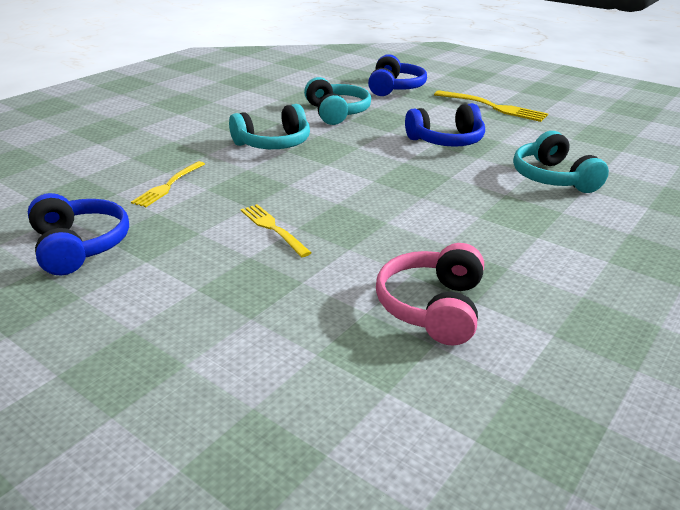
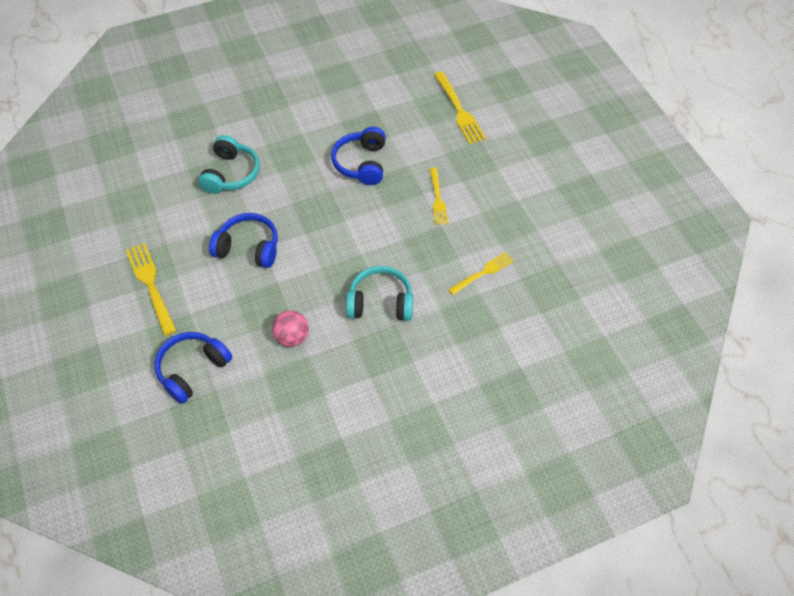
camera: 150 degrees left, 25 degrees up
blue headphones [28,193,129,275] -> blue headphones moved to [331,127,386,185]
turquoise headphones [304,77,371,125] -> pink ball [272,310,309,347]
pink headphones [376,243,484,346] -> none
none -> yellow fork [434,71,486,144]

